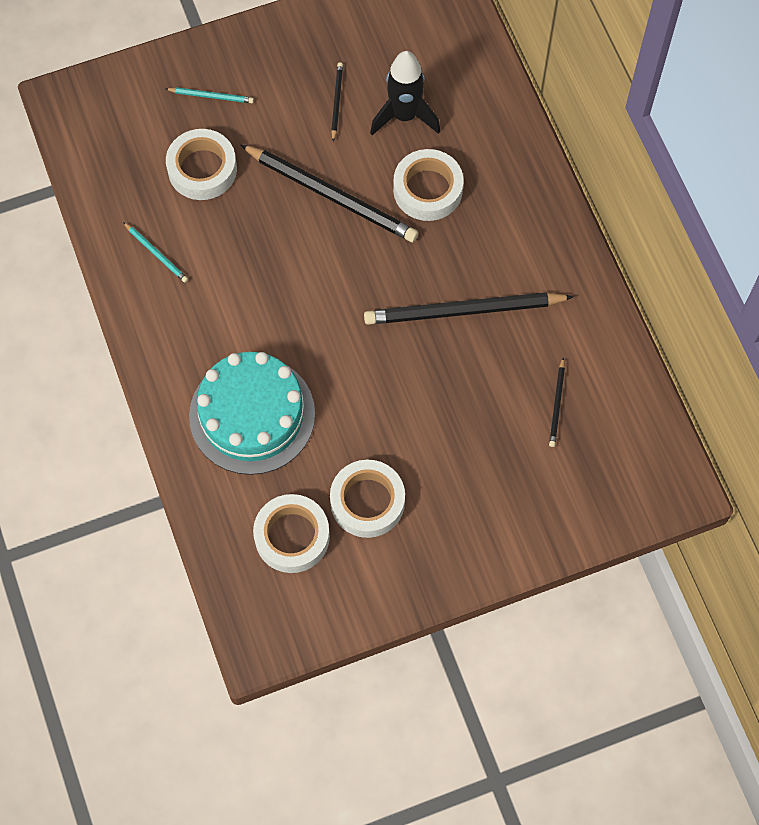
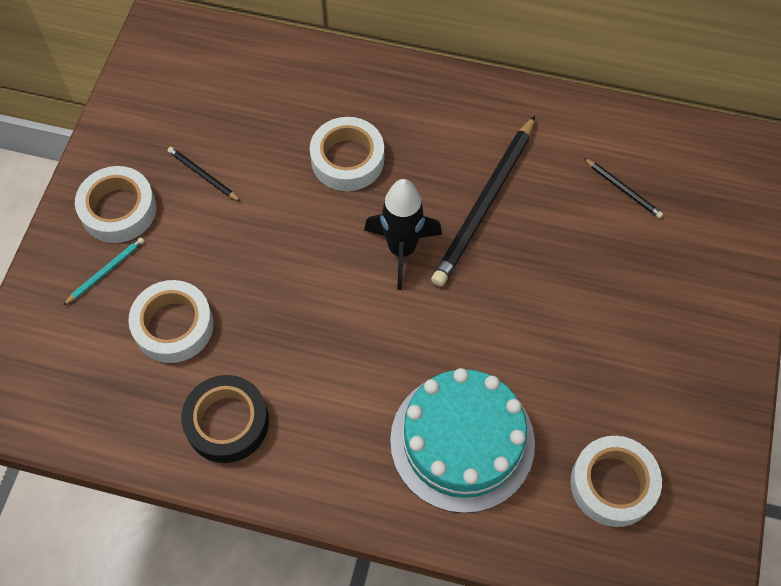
camera: 55 degrees left, 5 degrees down
turquoise pencil [123,222,188,283] -> black tape [181,375,269,463]
black pencil [240,144,418,242] -> none
white tape [330,460,405,538] -> white tape moved to [75,166,156,243]
black rocket [370,51,440,135] -> black rocket moved to [364,179,442,290]

